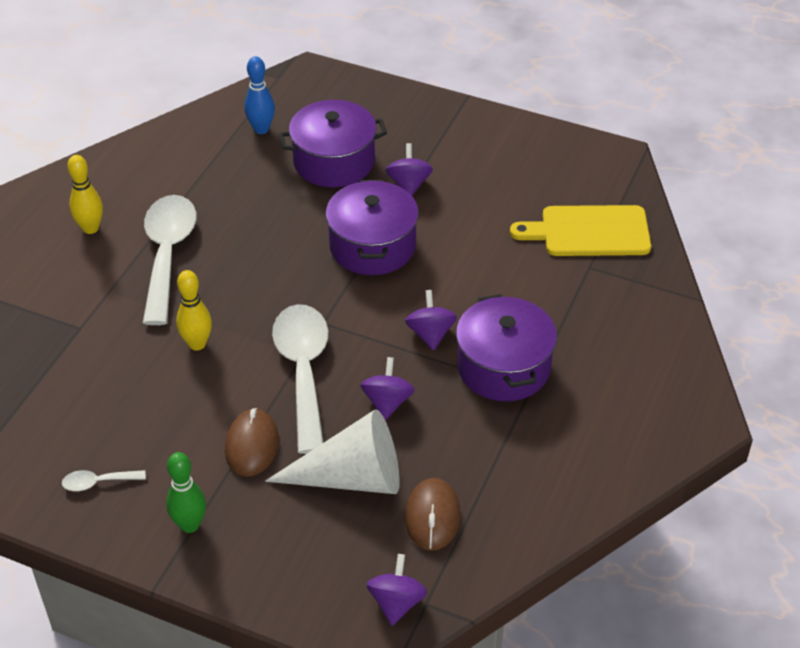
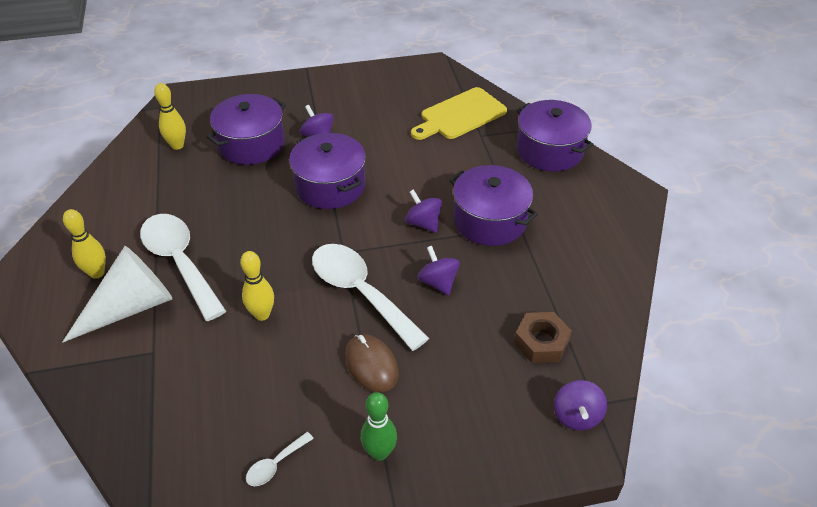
camera: 35 degrees left, 0 degrees up
blue bowling pin [244,56,275,134] -> yellow bowling pin [154,83,186,150]
white cone [265,409,400,494] -> white cone moved to [62,246,172,343]
purple spinning top [367,554,427,626] -> purple spinning top turned 150 degrees counterclockwise [554,380,607,430]
brown mouse [405,478,460,551] -> brown nut [514,312,572,363]
none -> purple pot [516,100,594,171]

